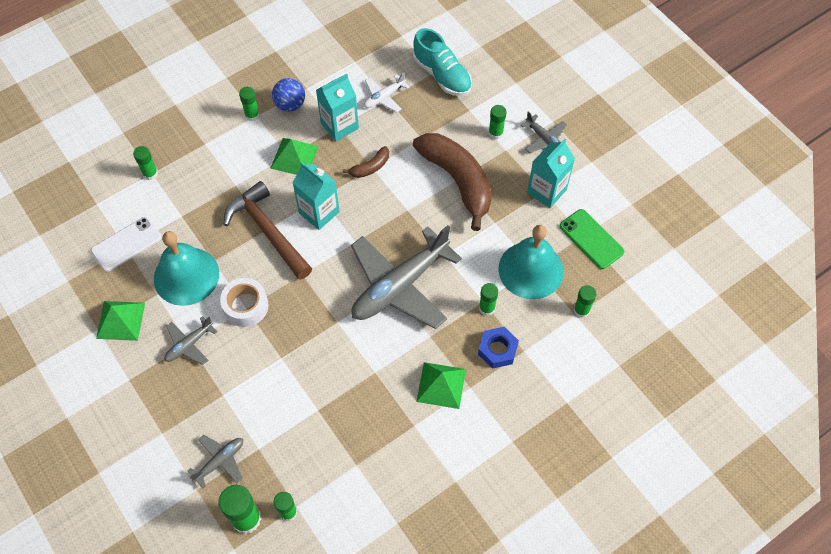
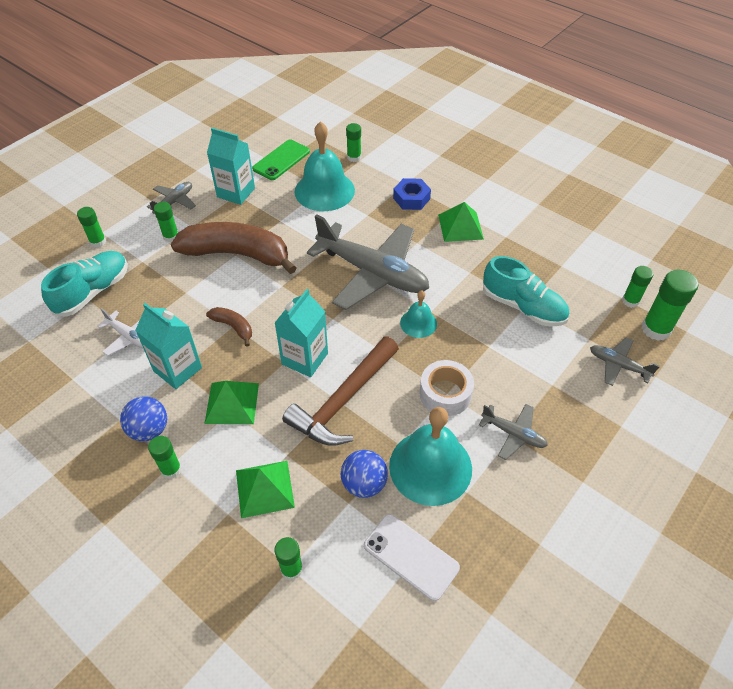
camera: 105 degrees left, 10 degrees down
green pyramid [96,301,145,341] -> green pyramid moved to [236,461,295,518]
brown banana [413,133,492,231] -> brown banana turned 60 degrees clockwise [171,222,297,274]
green glue stick [479,283,498,316] -> green glue stick moved to [77,207,106,248]
none -> blue ball [341,450,388,498]
none -> turquoise bell [400,291,437,338]
none -> turquoise shoe [483,256,569,327]

